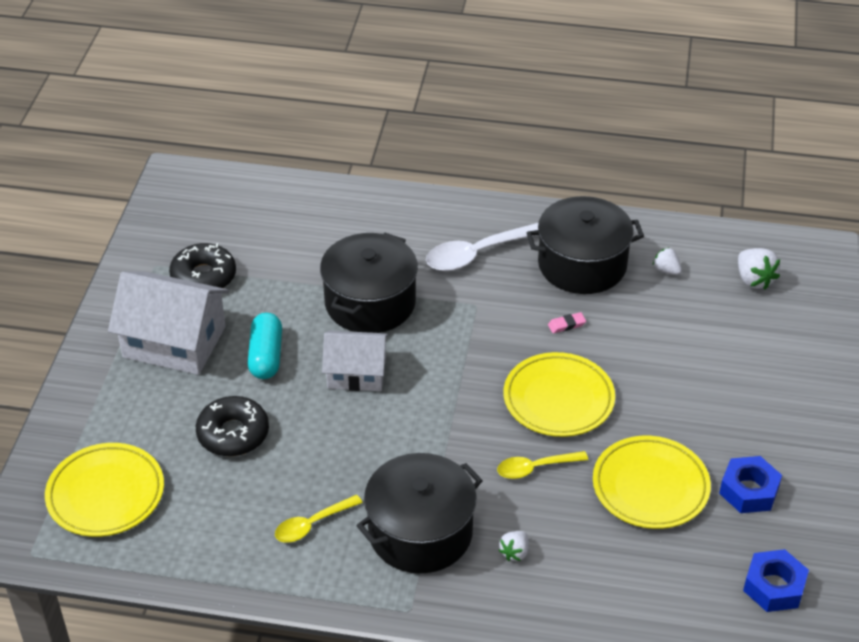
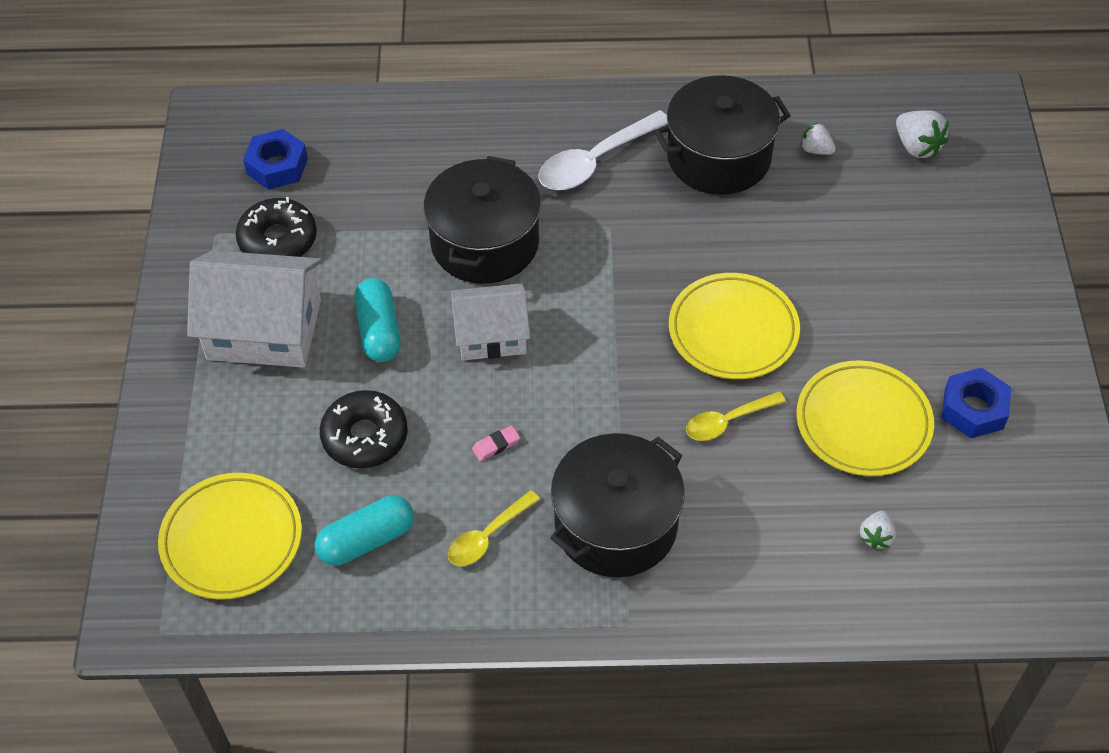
camera: 10 degrees left, 10 degrees up
white strawberry [498,531,529,561] -> white strawberry moved to [860,511,896,549]
pink eraser [548,312,586,333] -> pink eraser moved to [472,425,520,461]
blue nut [743,549,809,612] -> blue nut moved to [243,129,308,190]
none -> turquoise capsule [315,495,414,566]

